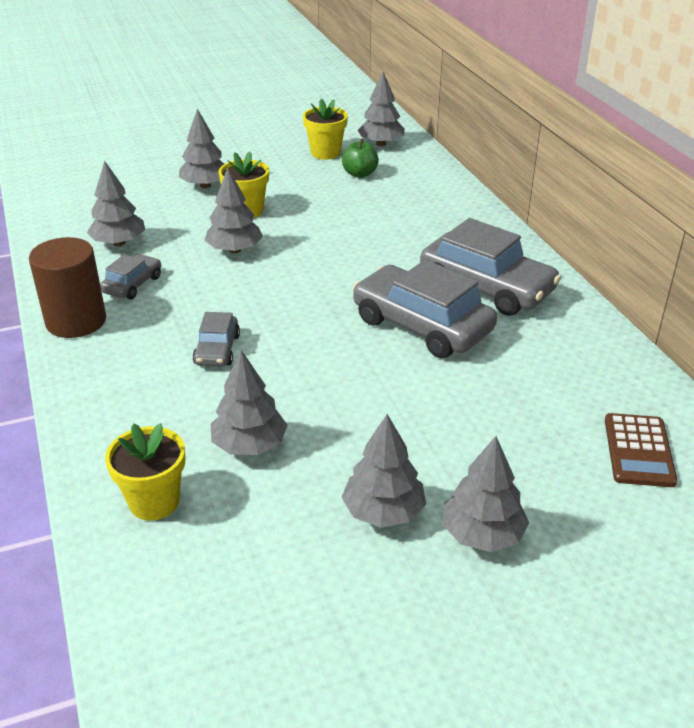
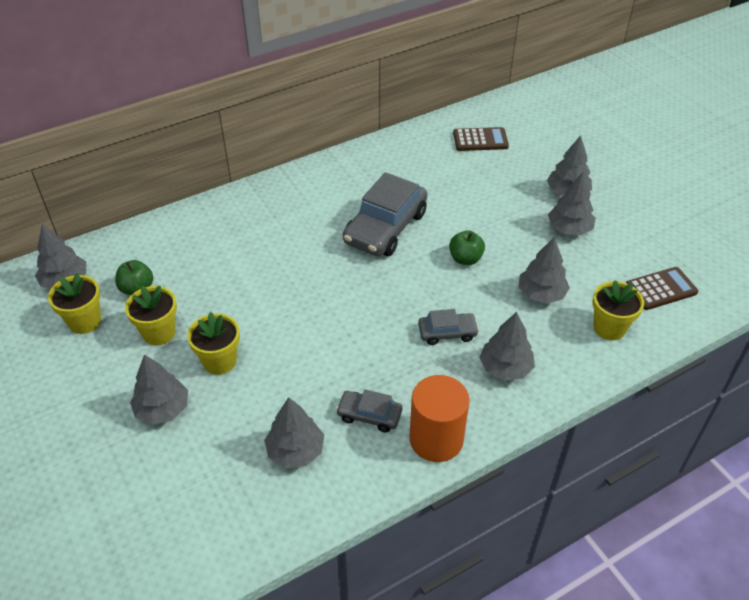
camera: 100 degrees left, 10 degrees up
brown cylinder [29,237,106,338] -> orange cylinder [409,375,470,462]
grey tree [204,167,263,253] -> grey tree moved to [479,312,535,381]
grey car [420,218,561,316] -> none
none -> yellow flower pot [125,286,177,346]
none -> green apple [449,230,485,265]
none -> brown calculator [626,267,698,310]

